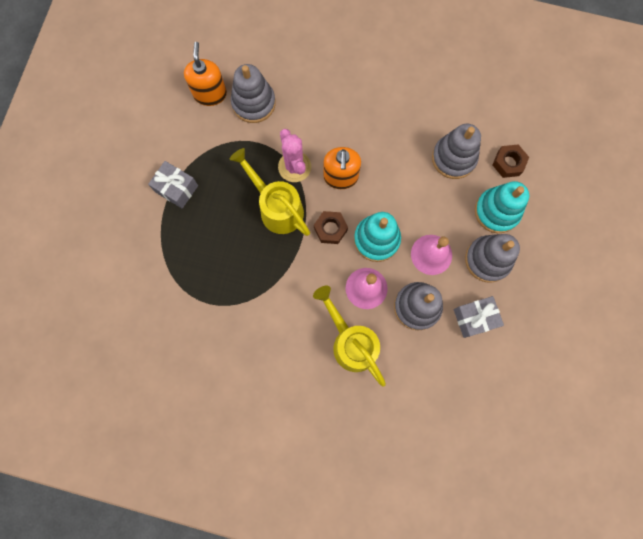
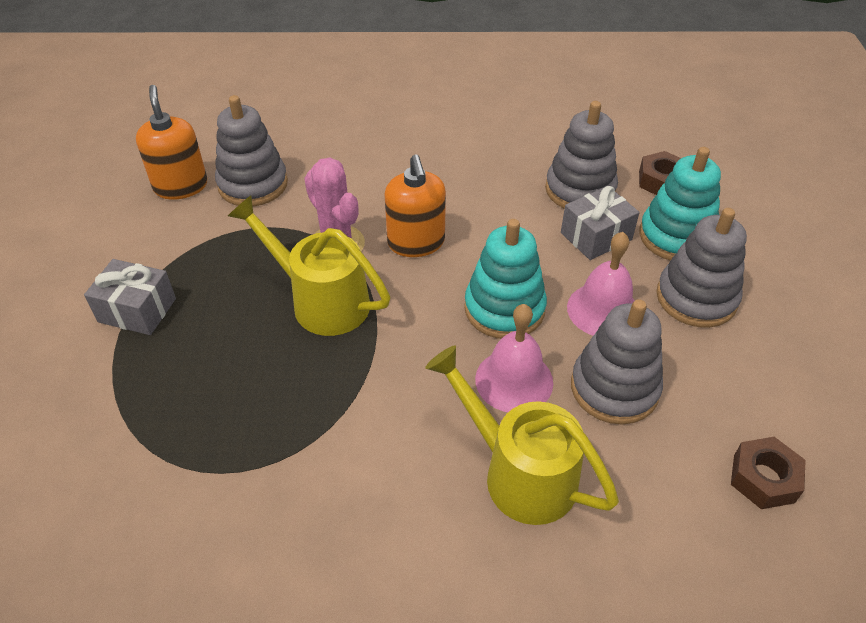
camera: 15 degrees left, 30 degrees down
brown nut [314,211,348,244] -> brown nut moved to [731,437,806,509]
grey gift [454,296,504,338] -> grey gift moved to [561,186,640,260]

